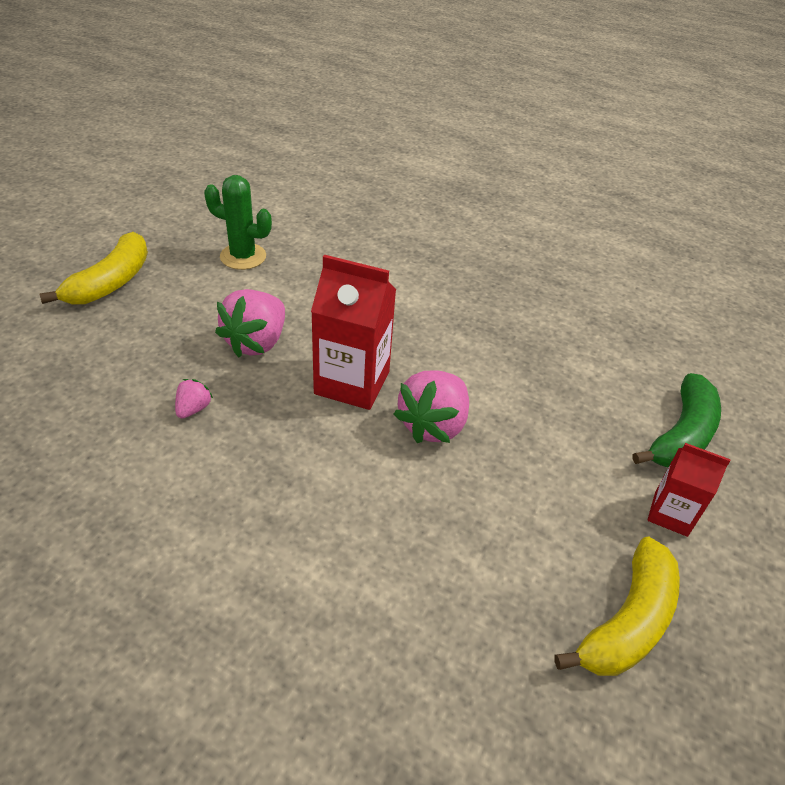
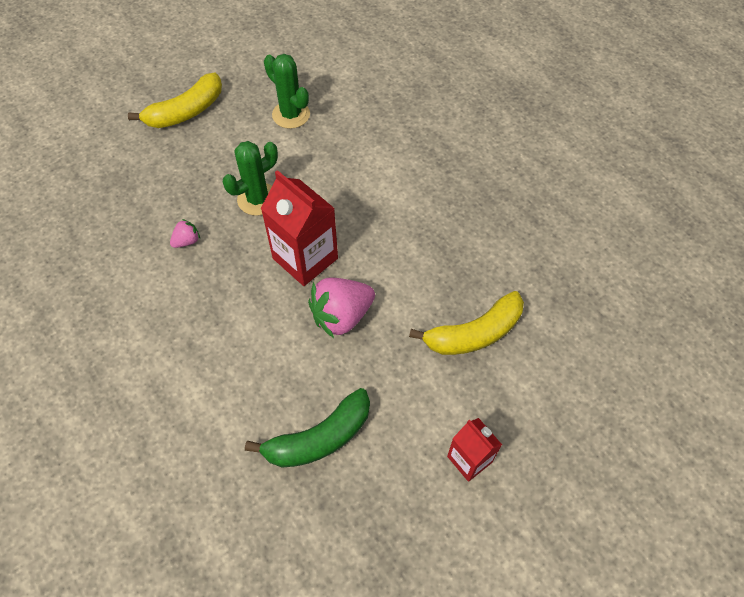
camera: 30 degrees right, 15 degrees up
pink strawberry [215,289,285,358] -> green cactus [223,141,278,215]
yellow banana [554,537,680,676] -> yellow banana moved to [409,291,524,355]
green banana [632,373,721,467] -> green banana moved to [245,388,370,467]

